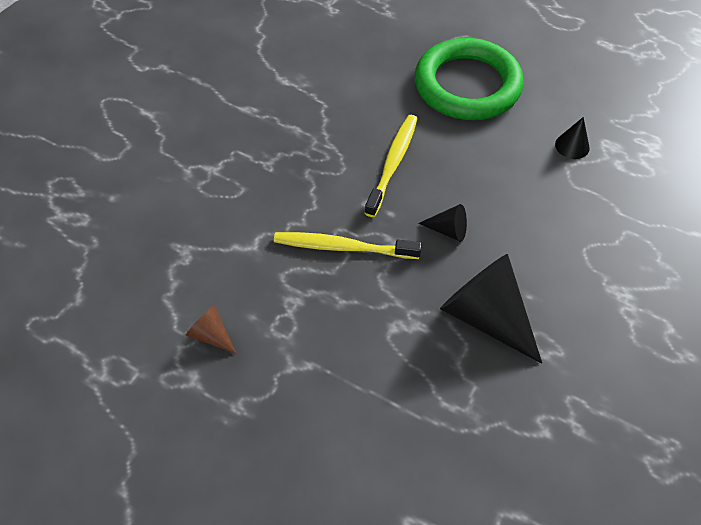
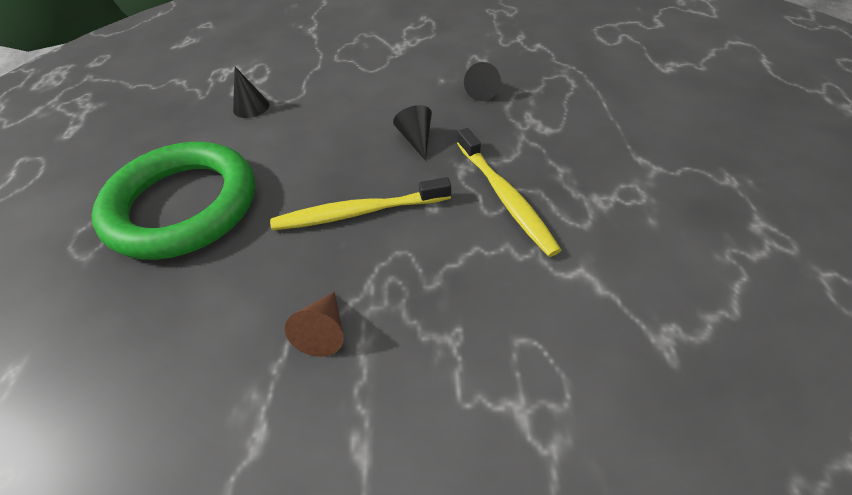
camera: 120 degrees left, 5 degrees down
brown cone [186,305,237,354] -> brown cone moved to [285,292,344,357]
black cone [440,254,542,364] -> black cone [464,62,501,101], size x0.47

